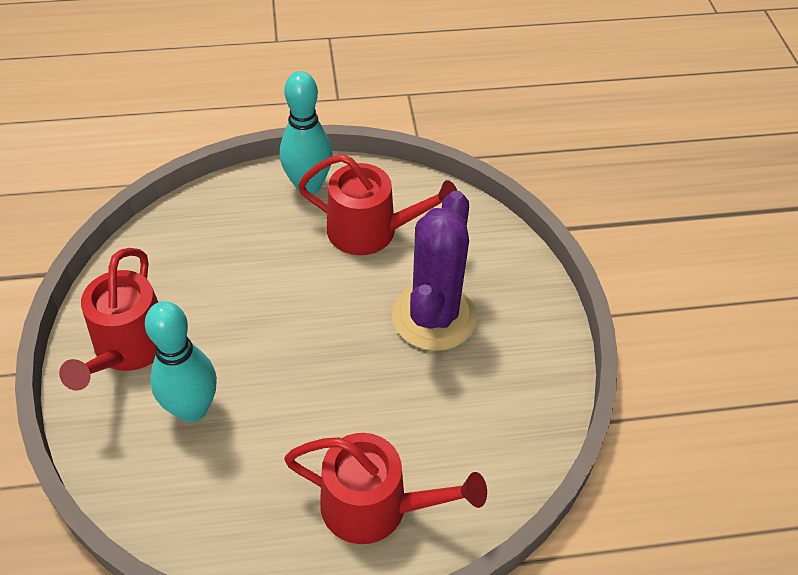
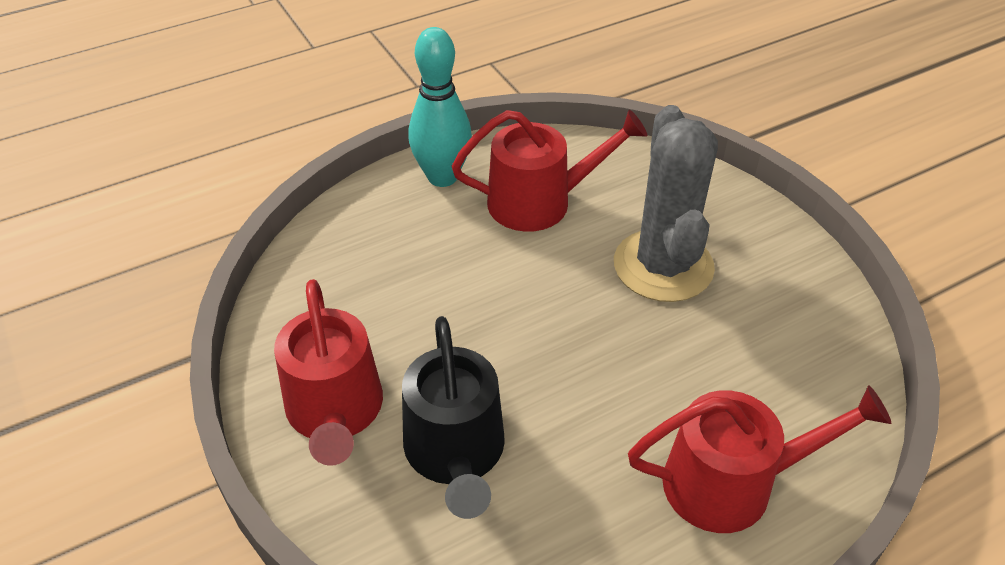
camera: 20 degrees left, 5 degrees down
turquoise bowling pin [145,301,217,422] -> black watering can [402,316,505,519]
purple cactus [392,190,477,351] -> grey cactus [614,105,718,302]

